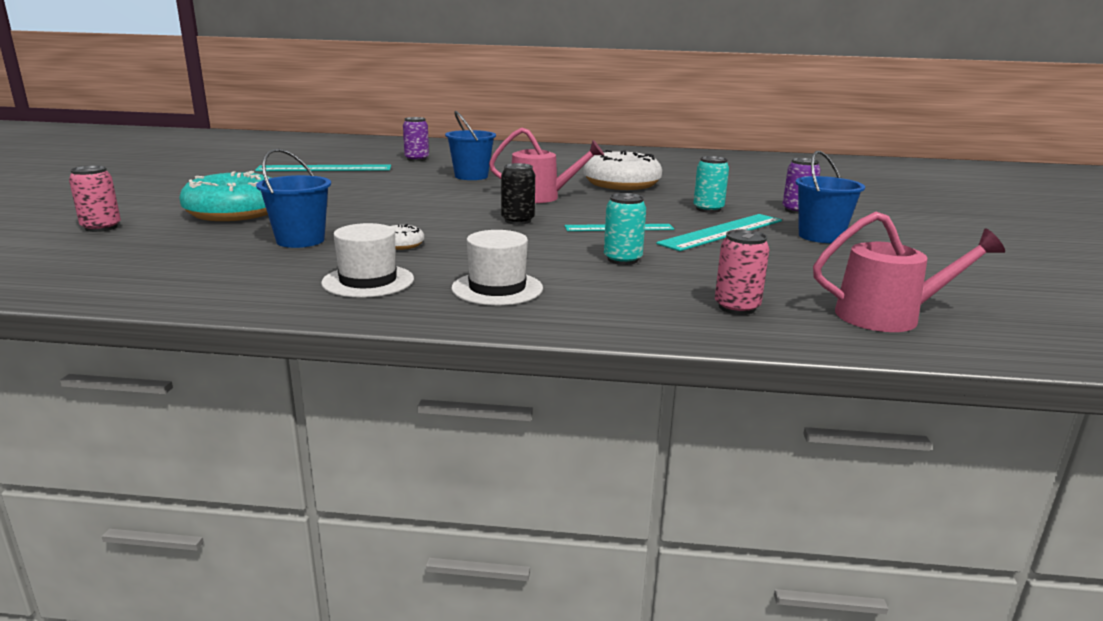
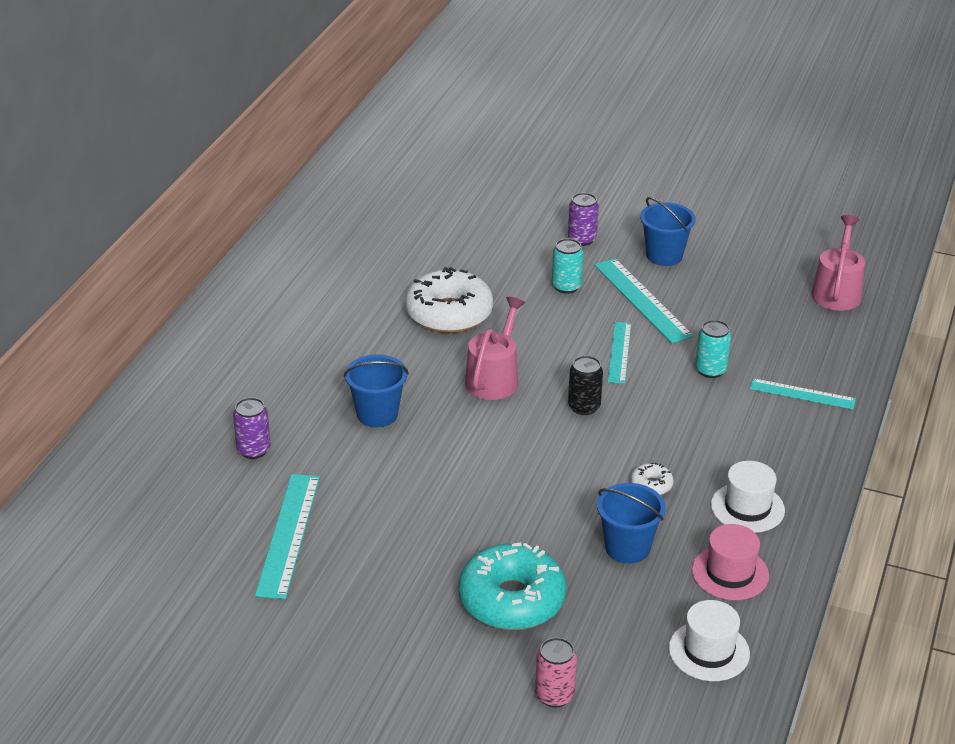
camera: 75 degrees left, 15 degrees up
white hat [451,230,543,306] -> white hat moved to [669,600,750,681]
pink can [715,229,769,315] -> none
none -> pink hat [692,524,769,600]
none -> turquoise ruler [750,378,856,410]

